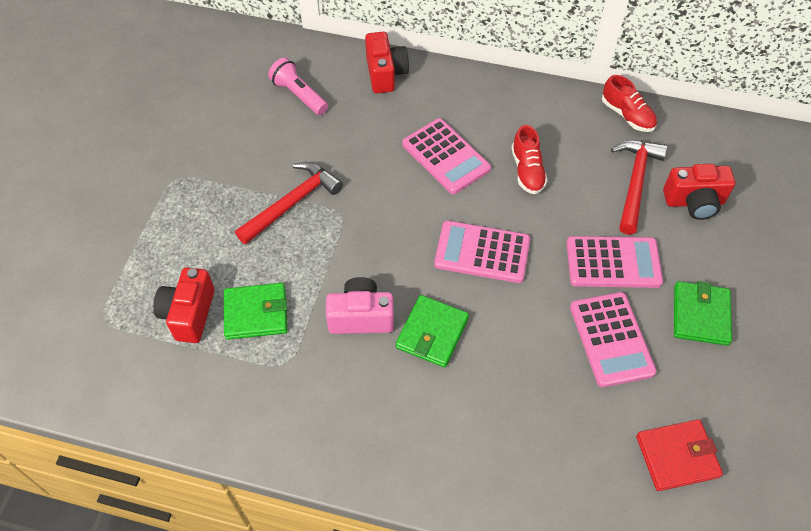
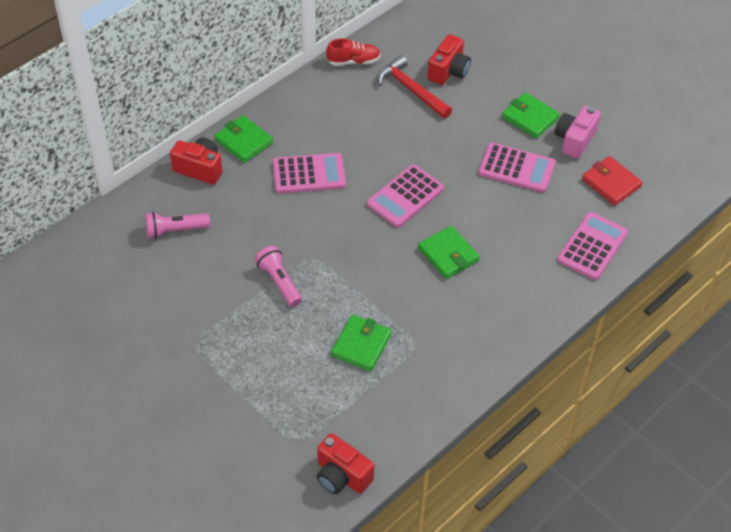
camera: 60 degrees left, 5 degrees down
red camera [153,268,215,343] -> red camera moved to [317,433,375,494]
red hammer [235,162,343,245] -> pink flashlight [255,246,302,307]
pink camera [326,277,394,334] -> pink camera moved to [555,106,601,159]
red shoe [511,125,548,194] -> none
pink calculator [567,236,663,288] -> pink calculator moved to [557,212,628,280]
red wallet [636,419,723,491] -> red wallet turned 60 degrees counterclockwise [582,156,643,206]
none -> green wallet [214,115,273,163]

